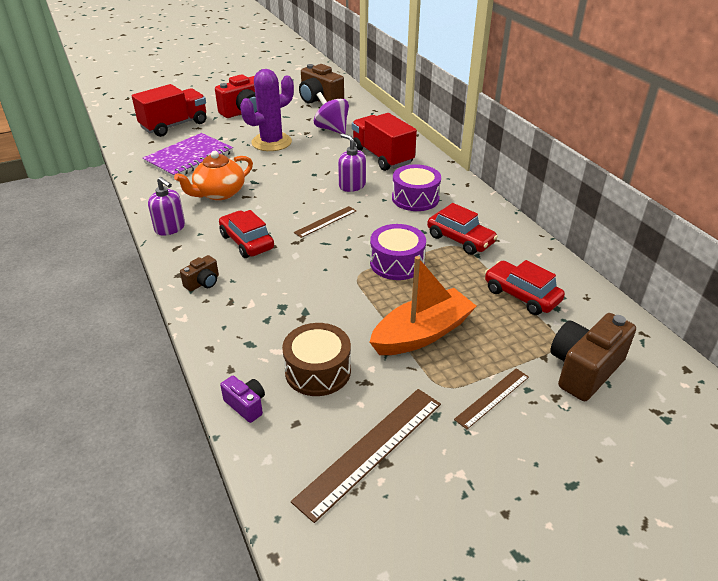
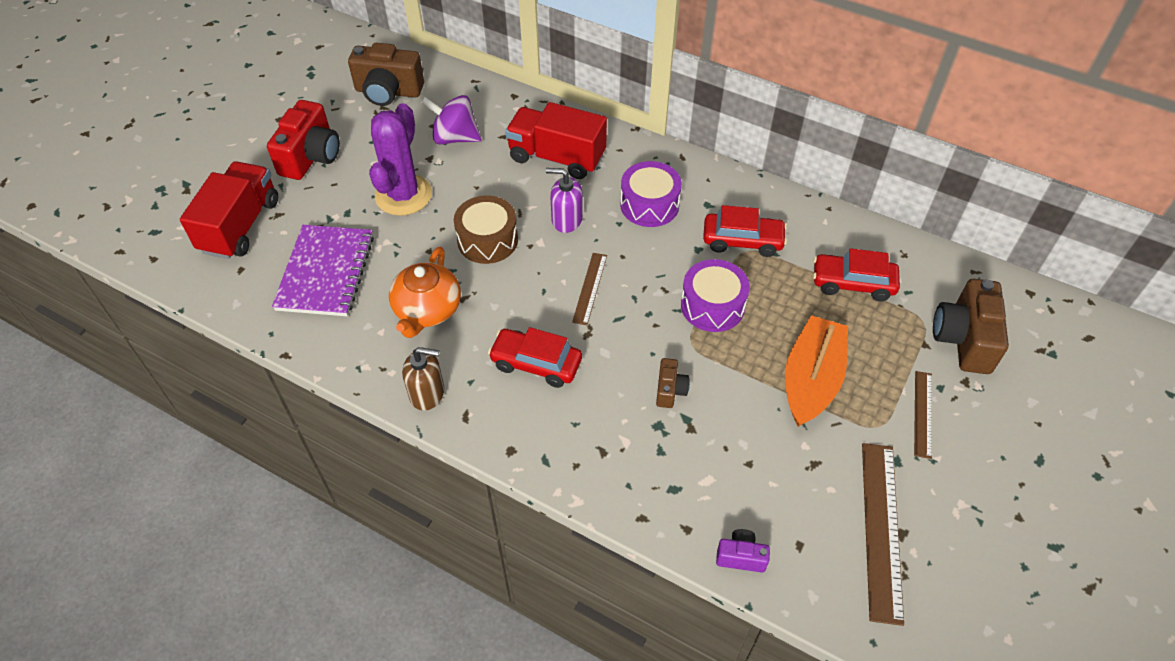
camera: 35 degrees left, 15 degrees up
purple soap dispenser [148,177,185,236] -> brown soap dispenser [402,347,444,411]
brown camera [180,255,219,291] -> brown camera moved to [656,358,690,408]
brown drum [282,323,351,396] -> brown drum moved to [454,196,518,264]

